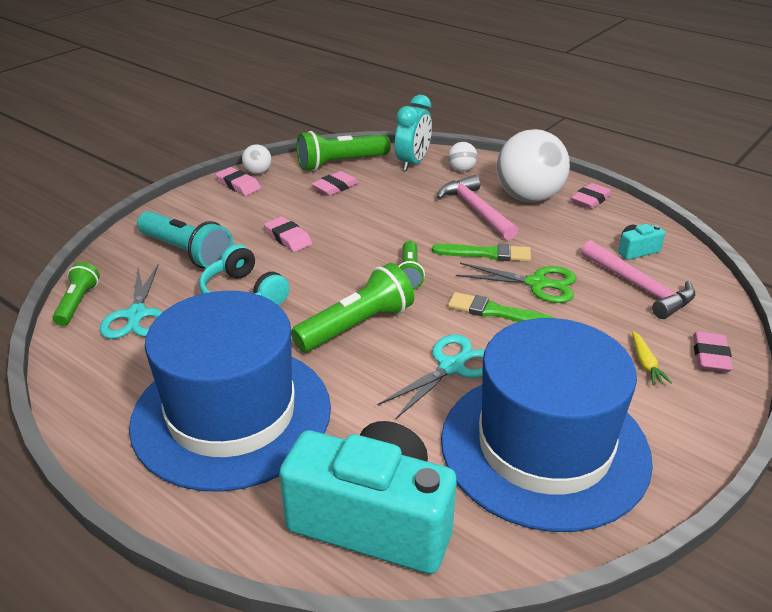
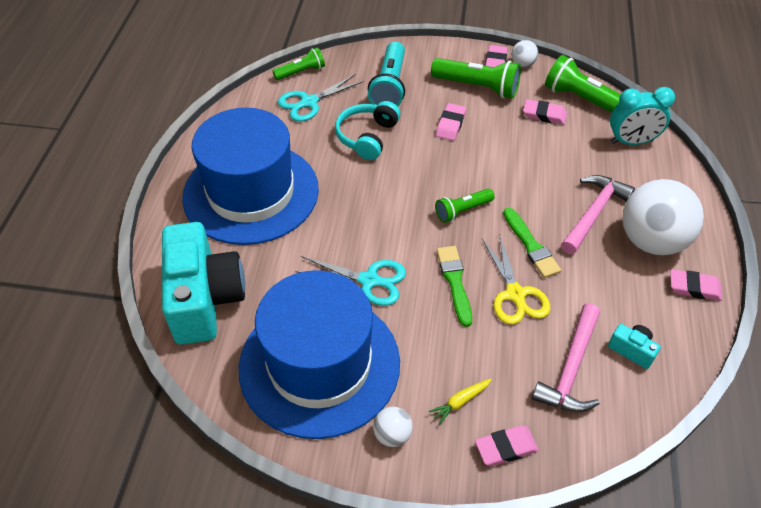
camera: 60 degrees right, 15 degrees up
green flashlight [291,263,414,352] -> green flashlight moved to [431,58,521,99]
white ball [448,142,477,171] -> white ball moved to [373,407,413,447]
green scissors [456,263,576,303] -> yellow scissors [482,234,550,325]

